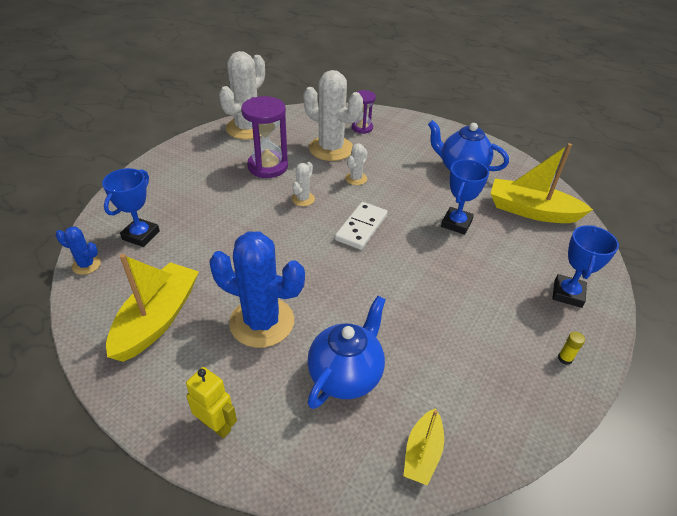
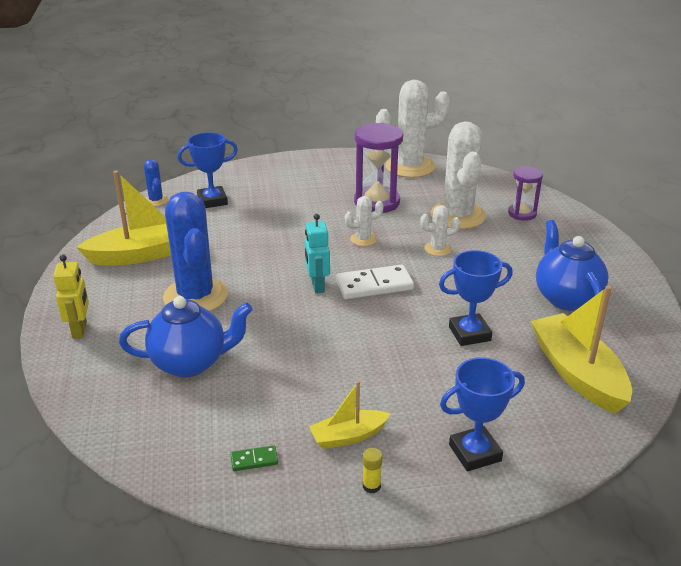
camera: 50 degrees right, 10 degrees down
yellow boat [403,408,444,486] -> yellow boat moved to [309,381,391,449]
none -> green domino [231,445,278,471]
none -> turquoise robot [305,214,330,293]

